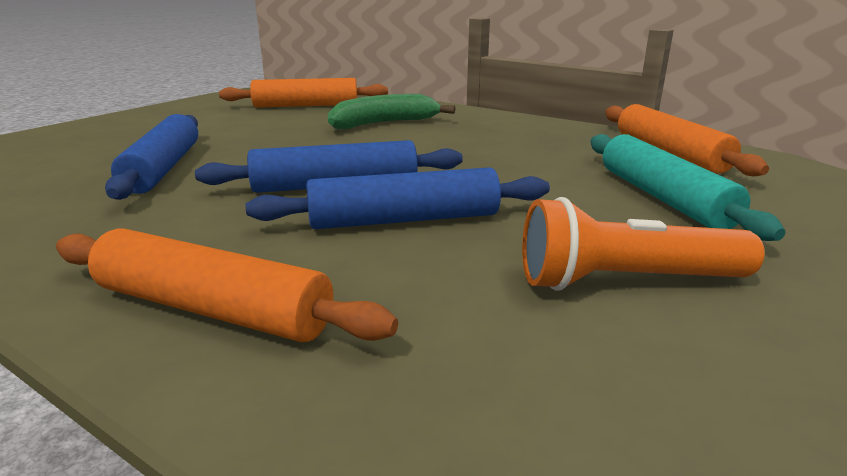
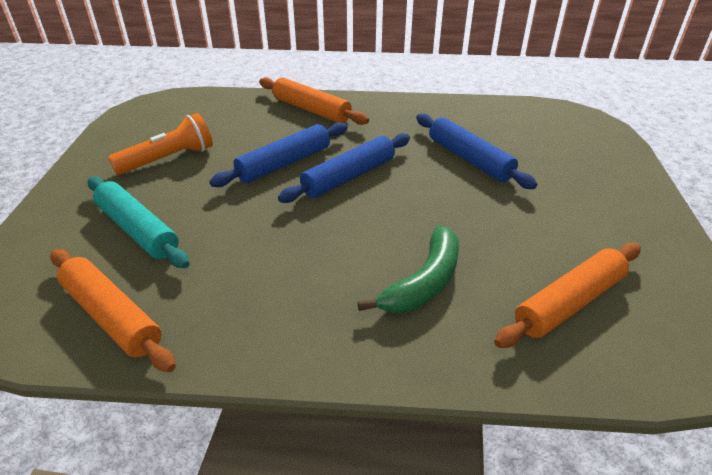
camera: 150 degrees right, 15 degrees up
orange rolling pin [56,228,398,342] -> orange rolling pin turned 45 degrees clockwise [259,77,369,125]

